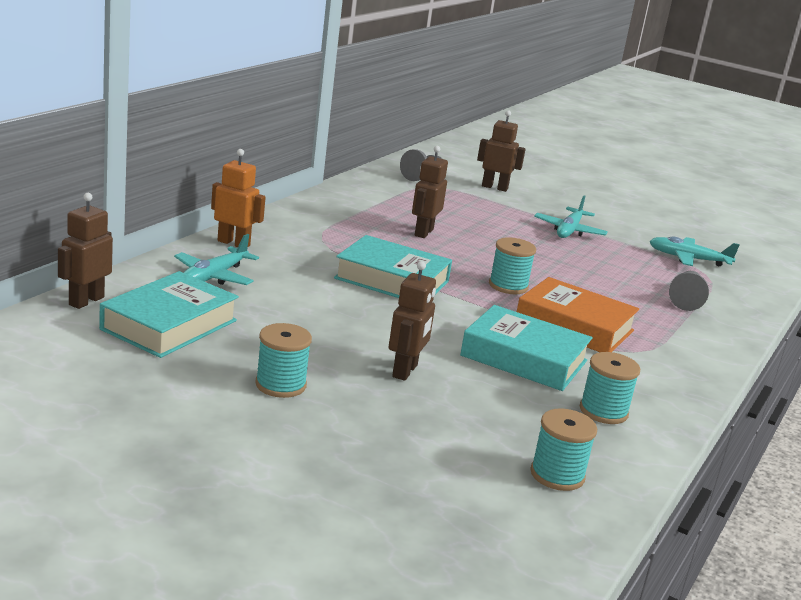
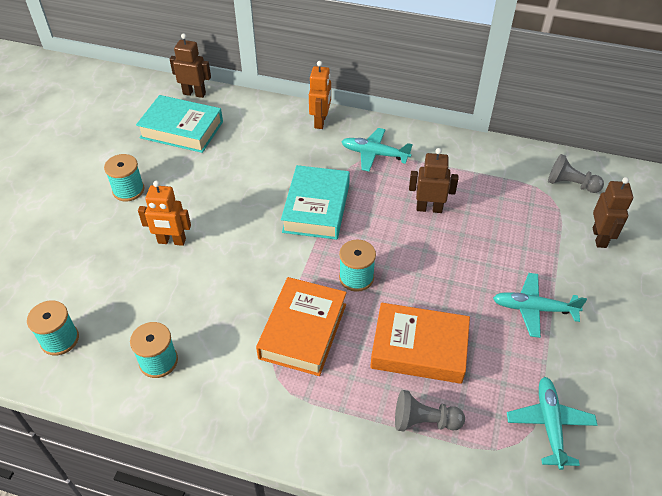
camera: 80 degrees right, 25 degrees up
turquoise plane [174,234,259,285] -> turquoise plane moved to [341,128,413,172]
brown robot [389,261,436,381] -> orange robot [138,181,191,246]
turquoise book [460,305,593,391] -> none
none -> orange book [370,303,470,384]

